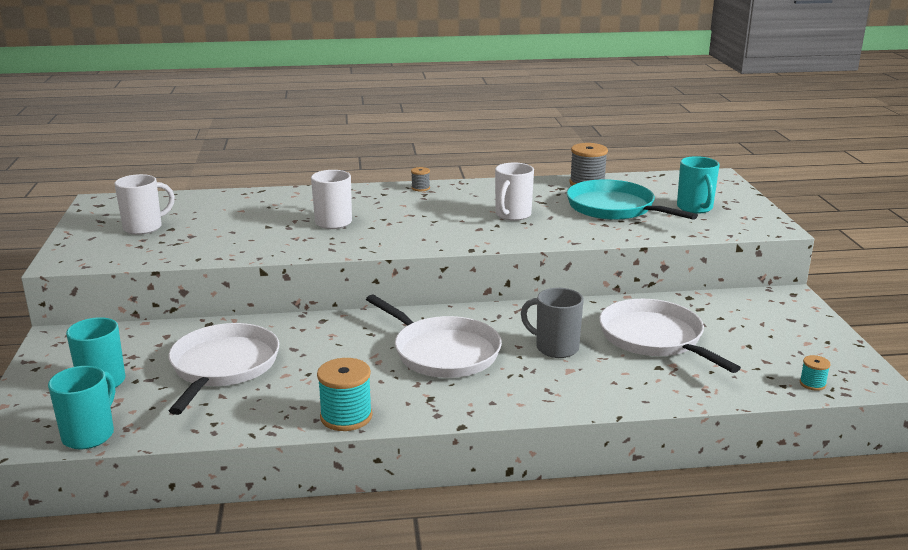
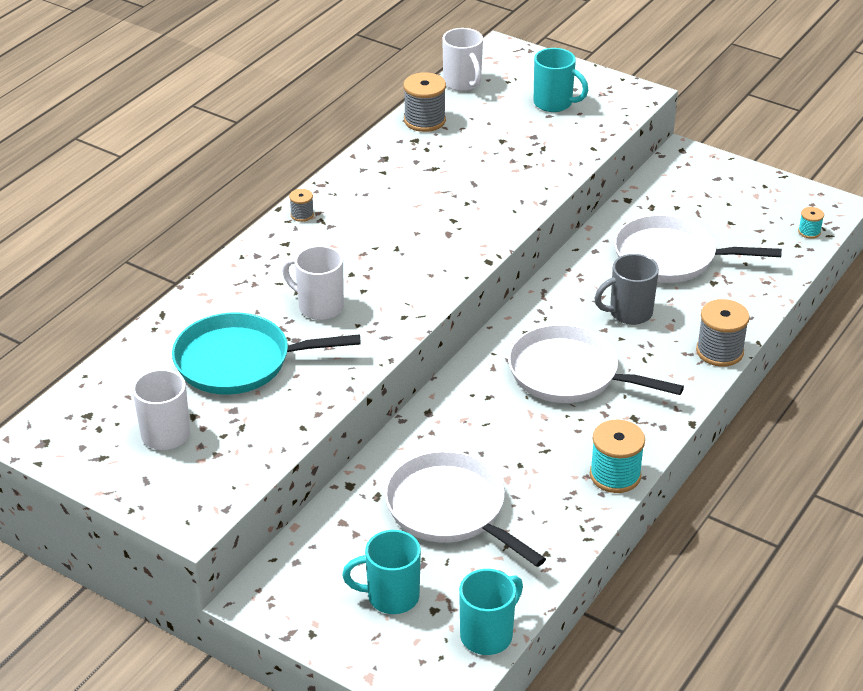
camera: 50 degrees left, 15 degrees up
turquoise mug [48,366,115,449] -> turquoise mug turned 75 degrees clockwise [459,569,523,655]
white pan [366,295,502,378] -> white pan turned 150 degrees counterclockwise [508,324,684,403]
white mug [495,163,534,221] -> white mug moved to [442,28,483,91]
turquoise pan [567,179,698,220] -> turquoise pan moved to [172,312,361,395]
none -> grey spool [696,299,749,367]

